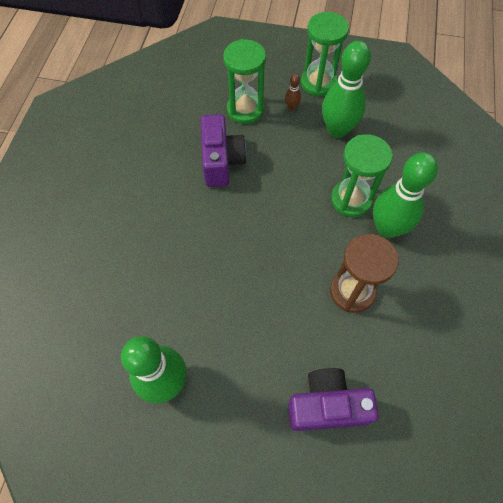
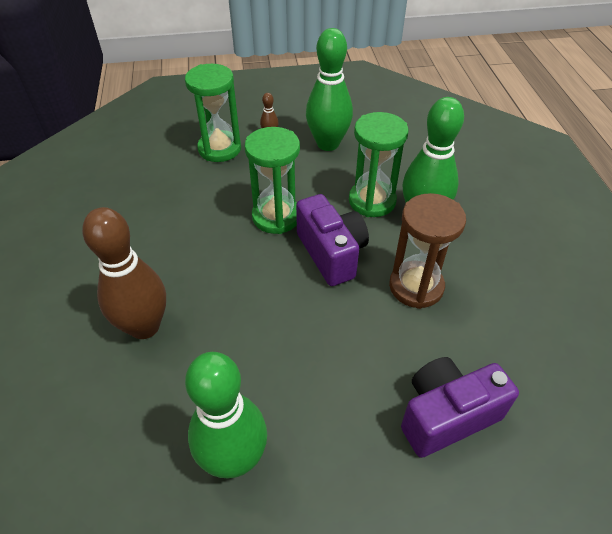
camera: 20 degrees left, 15 degrees down
purple camera [201,114,247,187] -> purple camera moved to [296,194,369,286]
green hourglass [301,12,349,97] -> green hourglass moved to [245,127,300,234]
none -> brown bowling pin [82,207,166,339]

